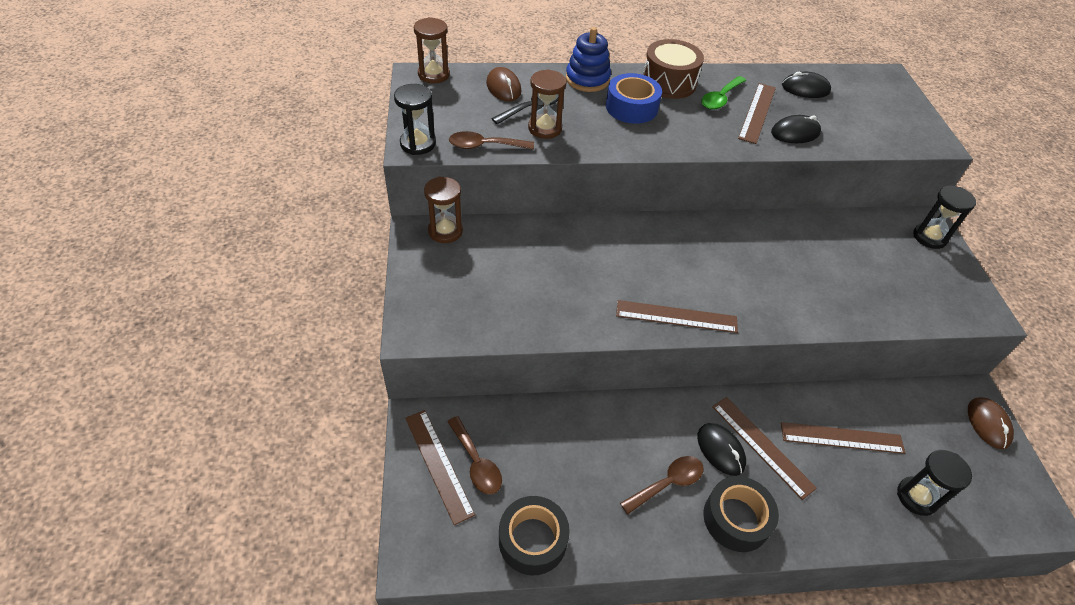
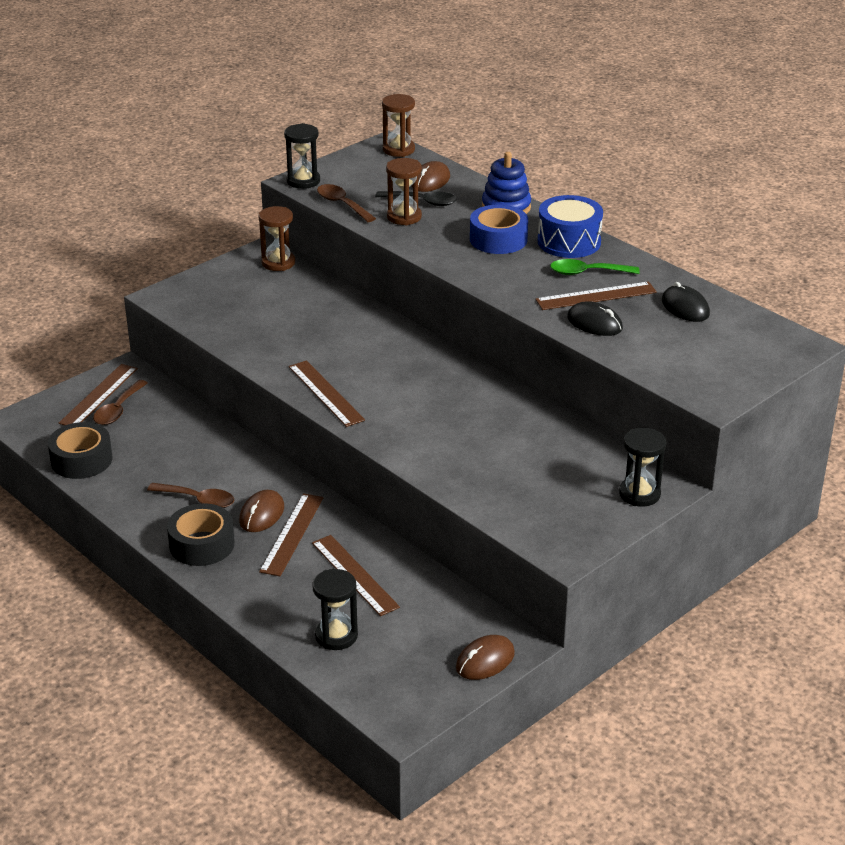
camera: 55 degrees right, 15 degrees down
brown drum [643,39,704,99] -> blue drum [538,195,603,258]
black mouse [697,423,746,476] -> brown mouse [239,490,284,532]

